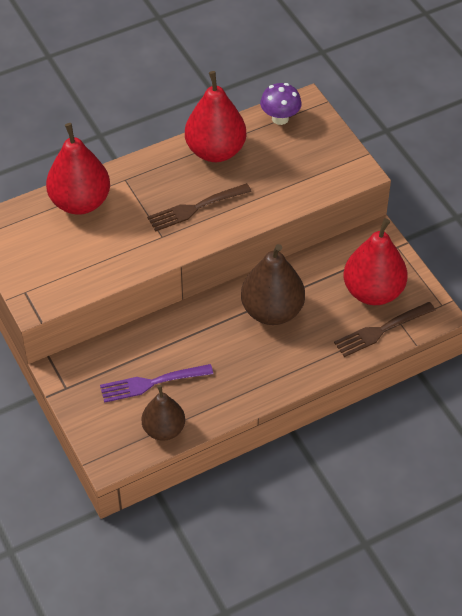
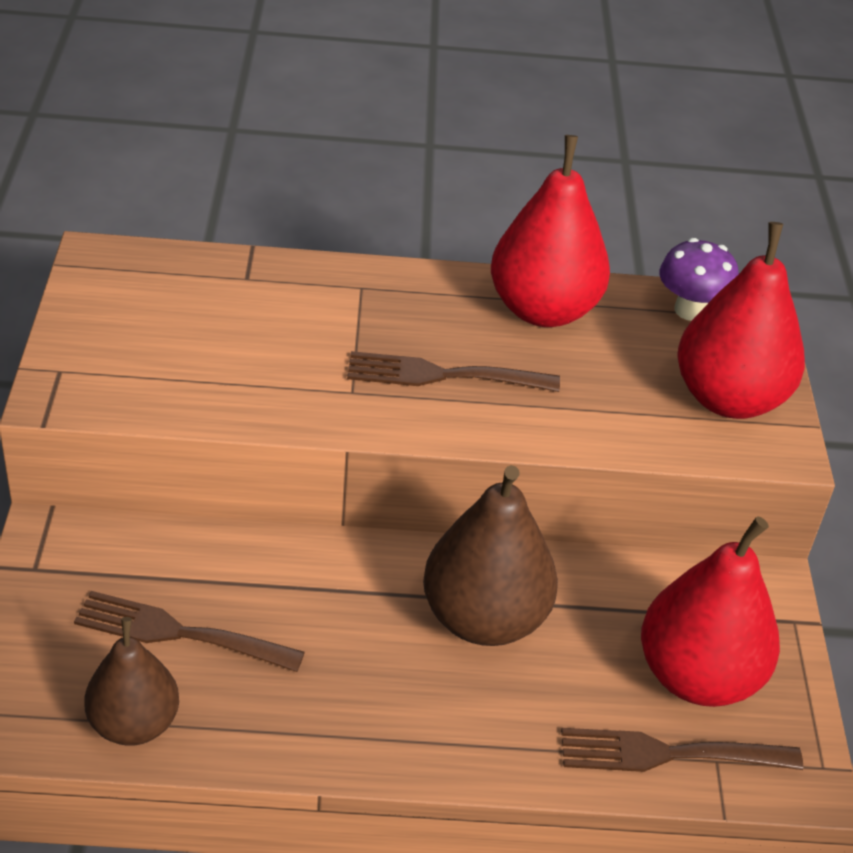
camera: 25 degrees right, 10 degrees down
red pear [46,123,110,215] -> red pear moved to [677,222,805,419]
purple fork [100,364,213,403] -> brown fork [74,591,305,672]

